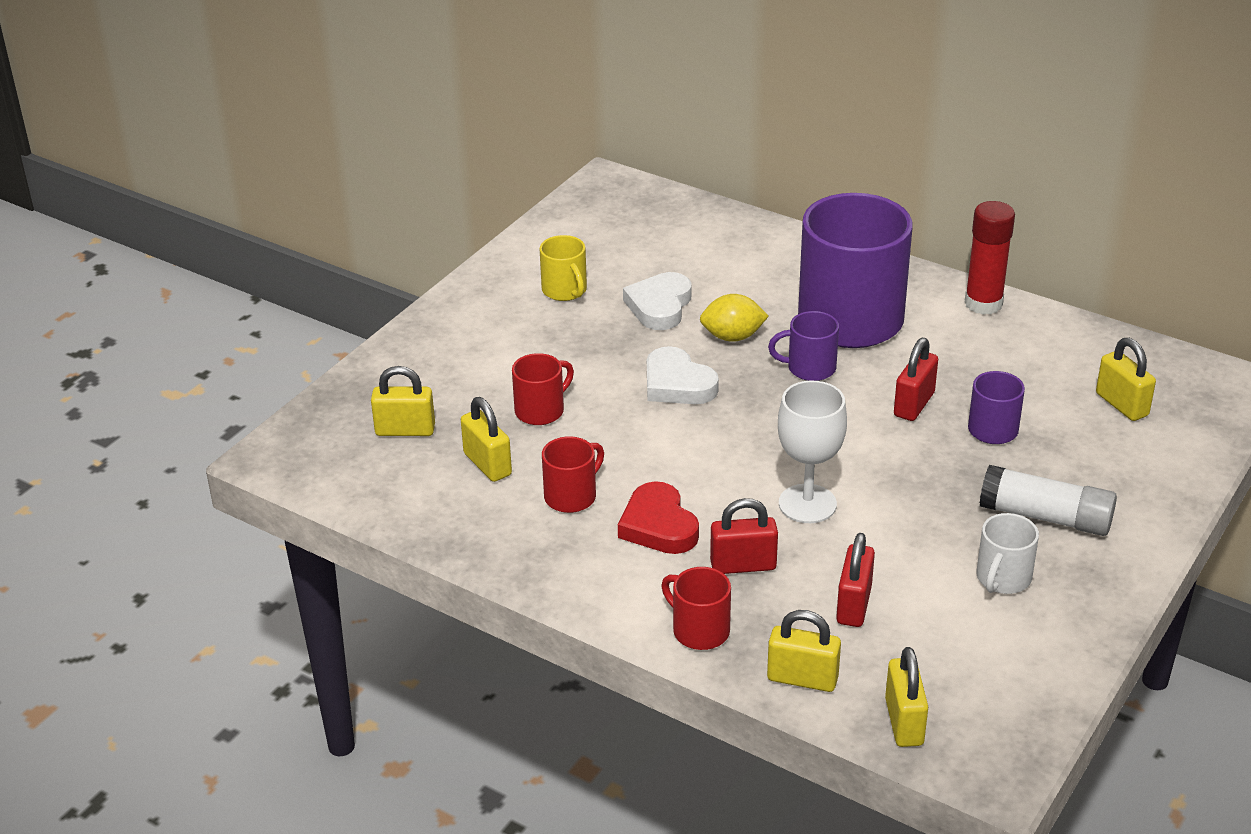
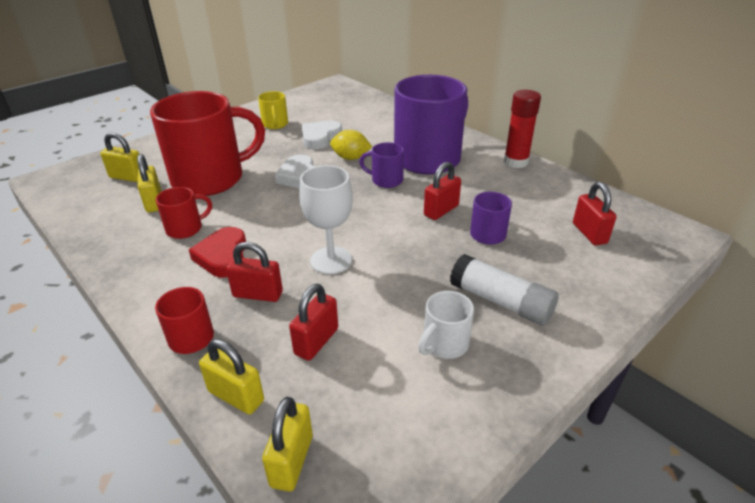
camera: 15 degrees right, 0 degrees up
red mug [512,353,574,425] -> red mug [150,91,265,196], size x2.27
yellow padlock [1096,338,1156,421] -> red padlock [573,182,617,245]

